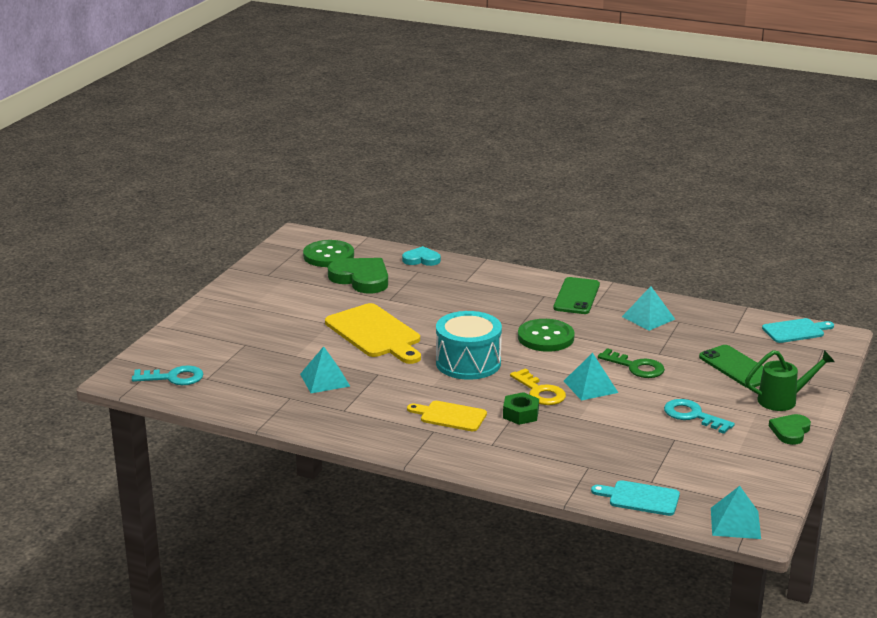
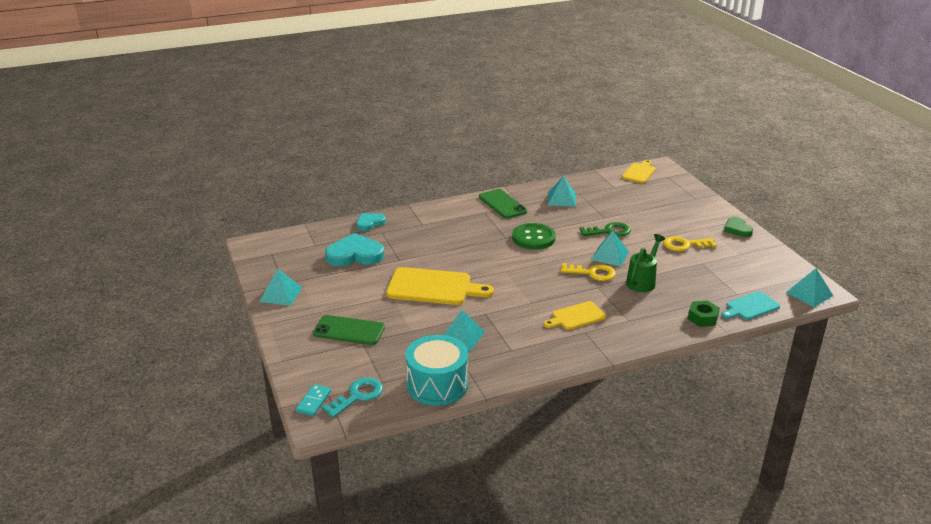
camera: 45 degrees left, 5 degrees up
green button [303,240,354,267] -> none
green heart [328,258,388,294] -> turquoise heart [325,233,385,266]
turquoise drum [436,311,502,380] -> turquoise drum moved to [405,335,468,406]
green nut [503,392,539,425] -> green nut moved to [688,301,720,327]
turquoise key [664,399,735,434] -> yellow key [663,236,717,251]
green phone [699,345,764,388] -> green phone moved to [313,315,385,345]
green watering can [745,350,835,411] -> green watering can moved to [626,234,665,292]
turquoise cutting board [762,318,834,343] -> yellow cutting board [622,160,655,183]
none -> turquoise pyramid [259,269,302,306]
none -> turquoise domino [296,384,331,416]

